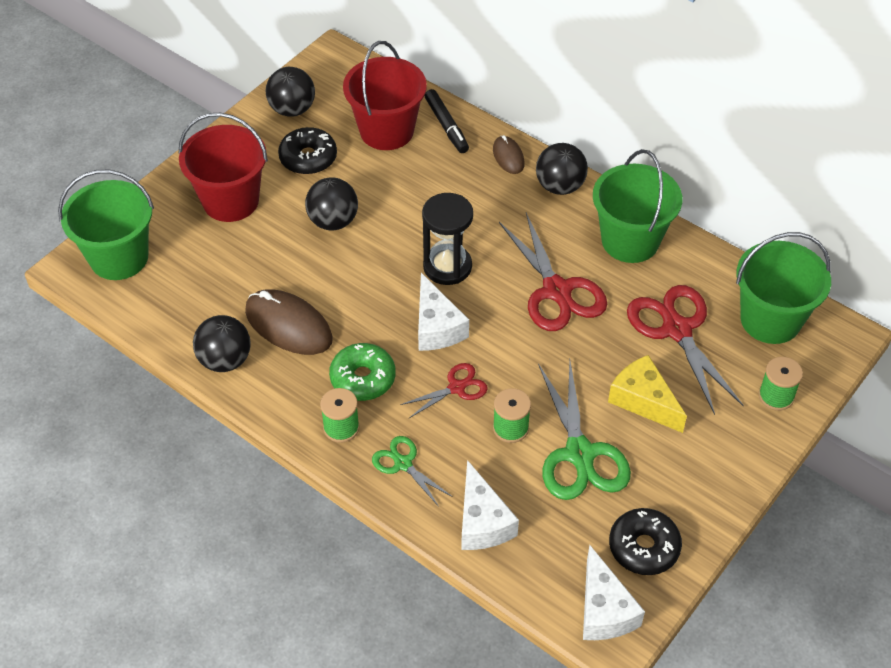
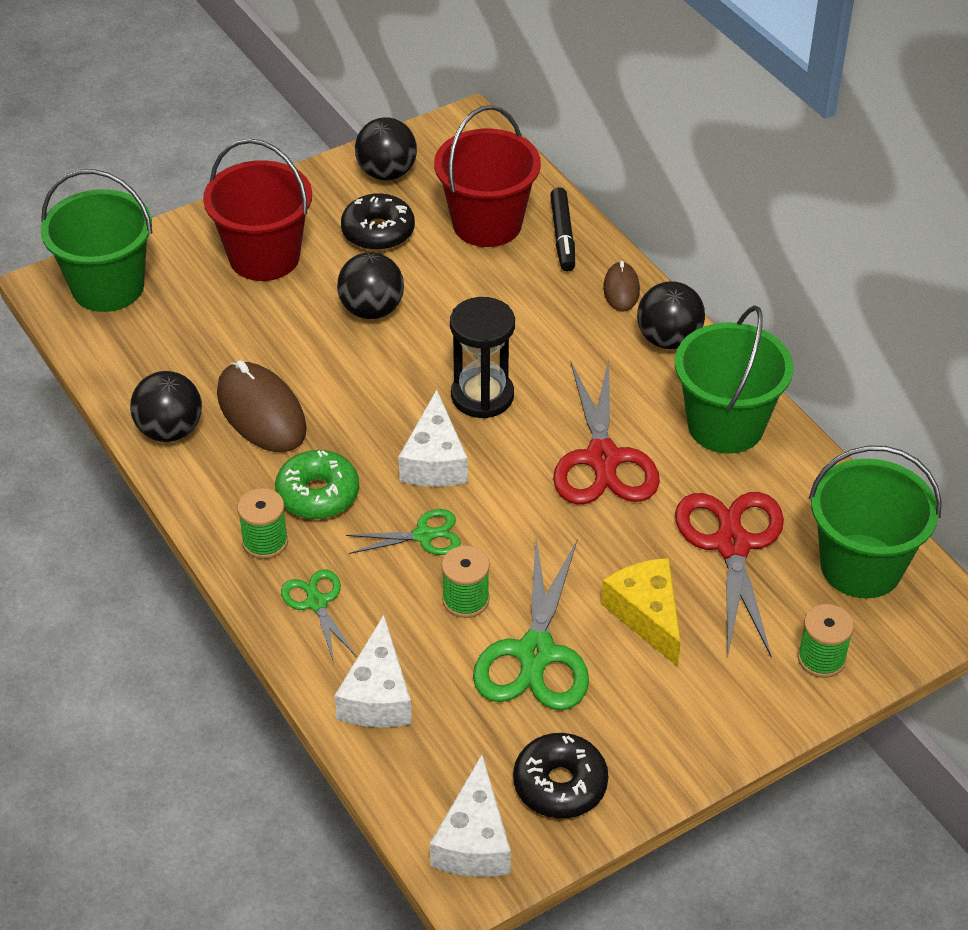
camera: 20 degrees right, 5 degrees down
red scissors [400,363,488,418] -> green scissors [346,509,461,555]

